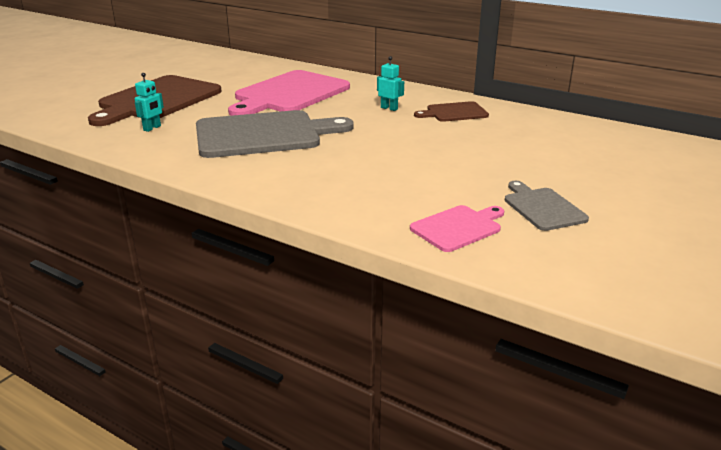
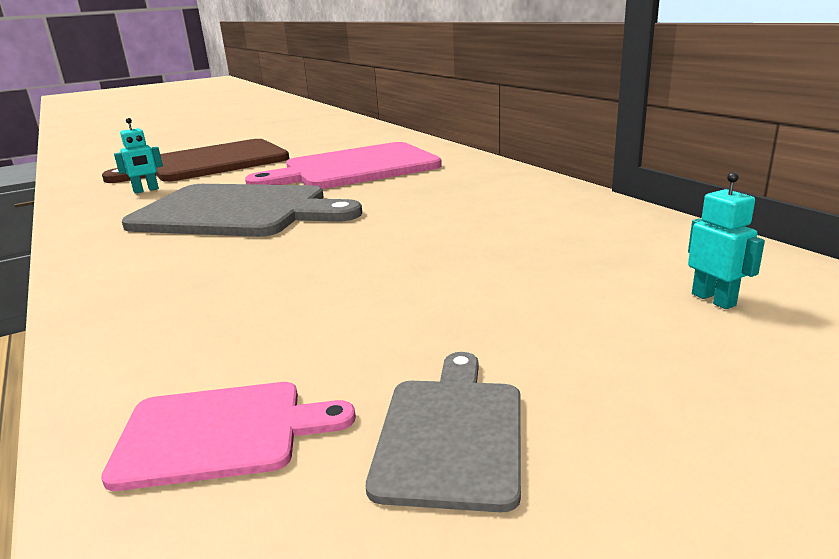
camera: 30 degrees right, 5 degrees down
turquoise robot [377,56,404,111] -> turquoise robot moved to [688,172,765,309]
brown cutting board [414,101,489,122] -> none

